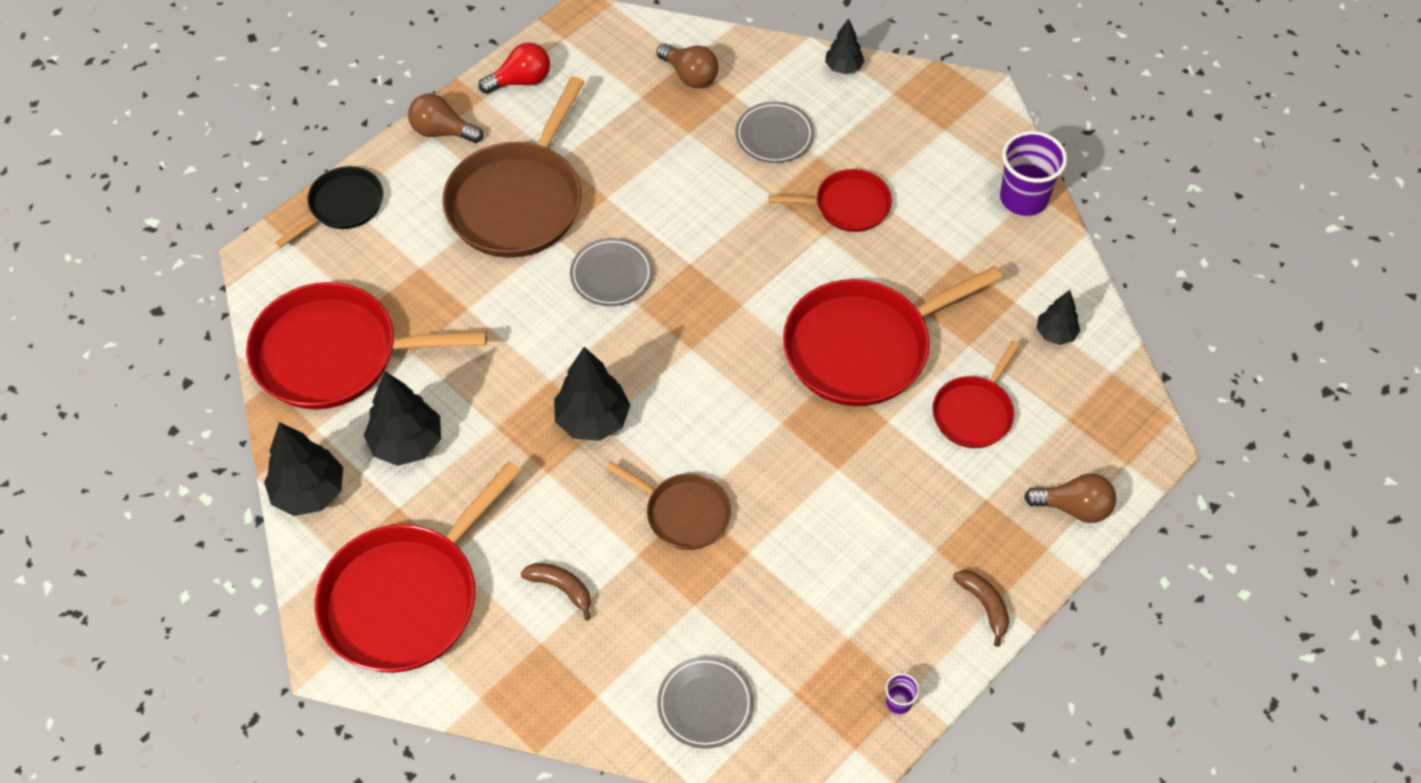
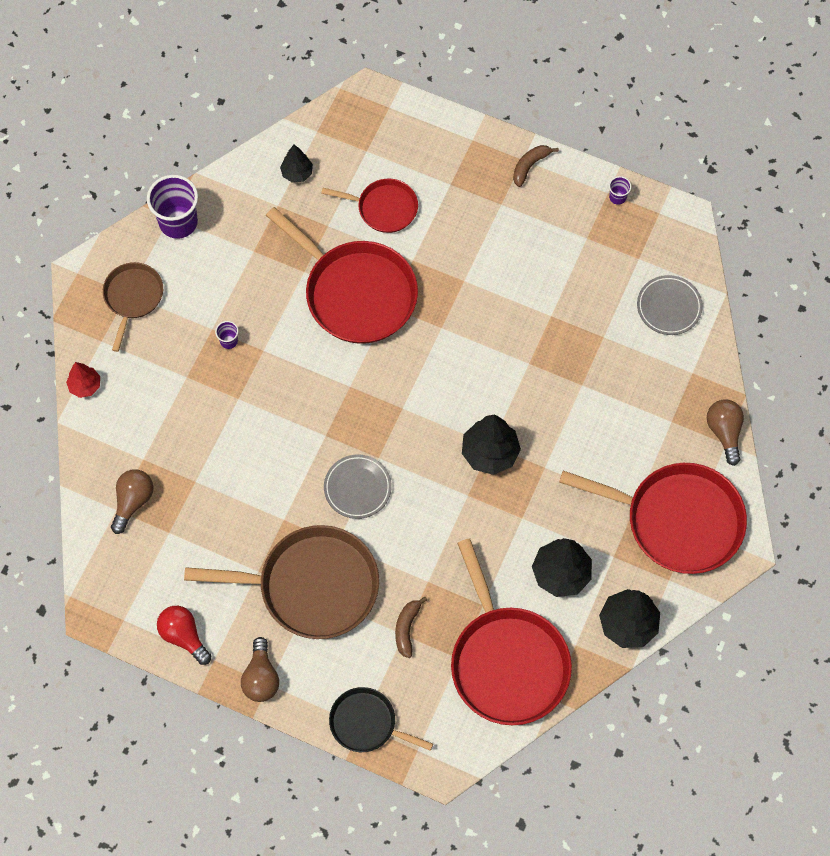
camera: 110 degrees left, 10 degrees up
brown banana [521,563,591,620] -> brown banana moved to [395,596,427,658]
brown pan [606,461,731,550] -> brown pan moved to [103,262,163,352]
grey plate [735,102,814,163] -> none
red pan [769,169,892,232] -> purple cup [215,321,239,349]
black tree [825,18,865,74] -> red tree [66,362,100,398]
brown light bulb [1024,473,1116,523] -> brown light bulb moved to [707,399,744,466]

